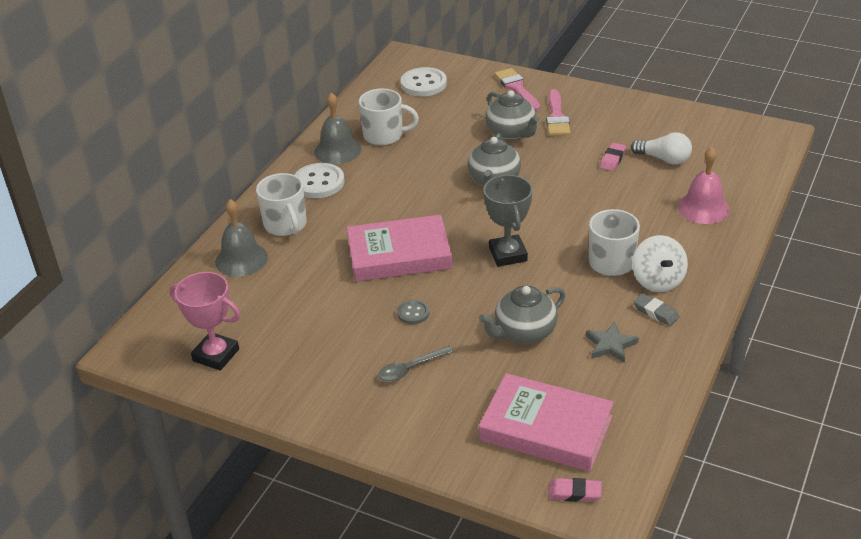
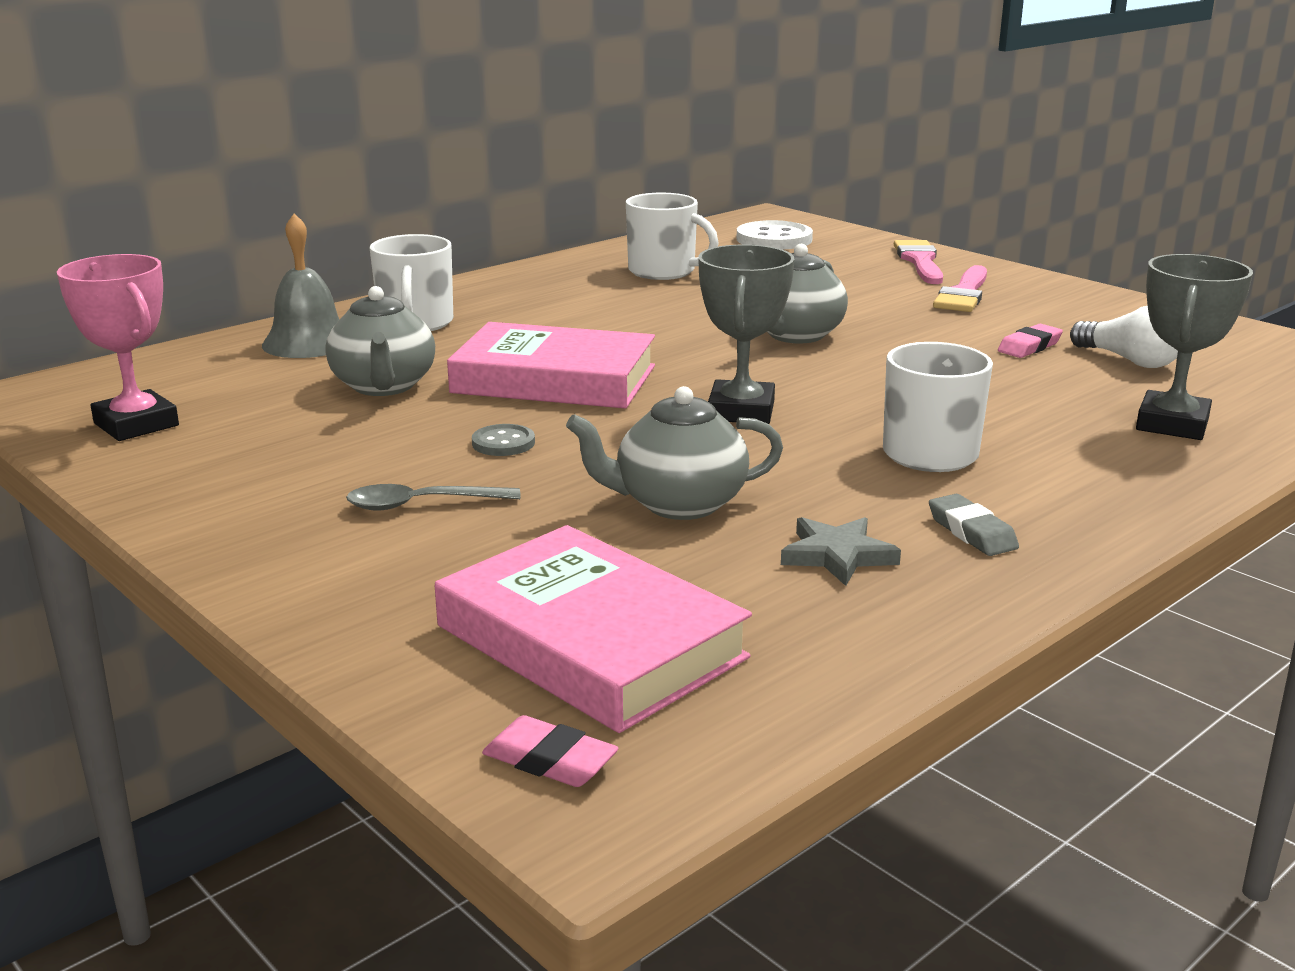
camera: 20 degrees right, 15 degrees down
white button [294,163,345,198] -> none
grey bell [314,93,361,164] -> none
grey teapot [485,90,540,140] -> grey teapot moved to [325,286,435,396]
white spinning top [632,235,688,292] -> none
pink bell [678,147,730,224] -> grey trophy [1136,254,1253,440]

